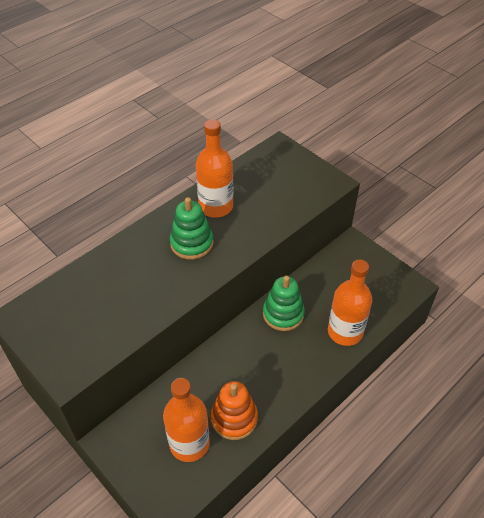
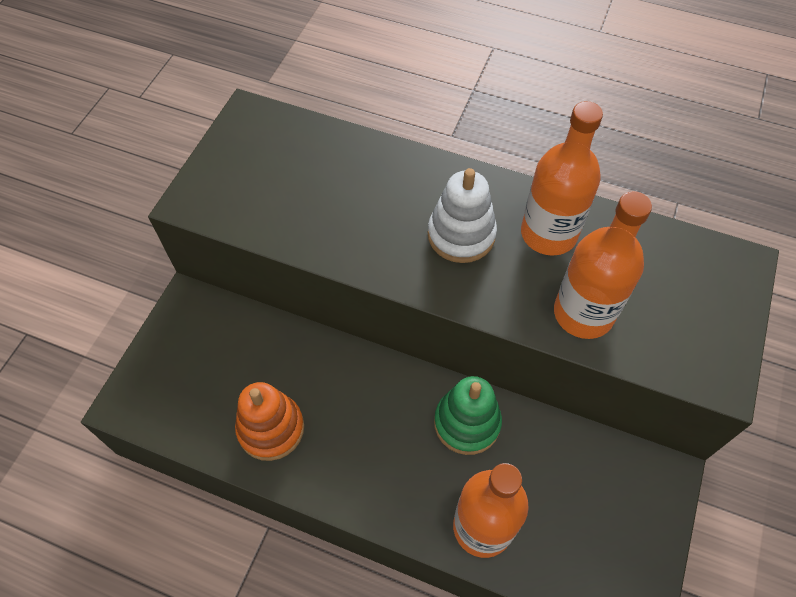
camera: 65 degrees right, 10 degrees up
orange bottle [163,378,210,462] -> orange bottle moved to [554,191,652,339]
green stacking toy [170,197,214,260] -> white stacking toy [428,168,497,263]

